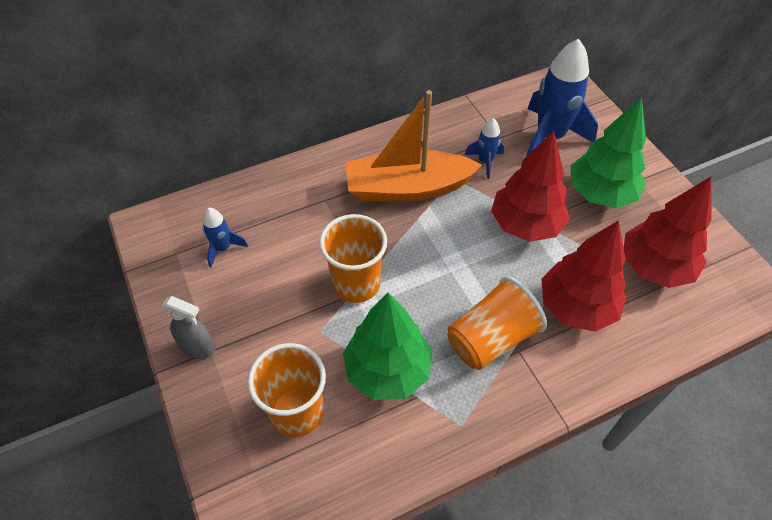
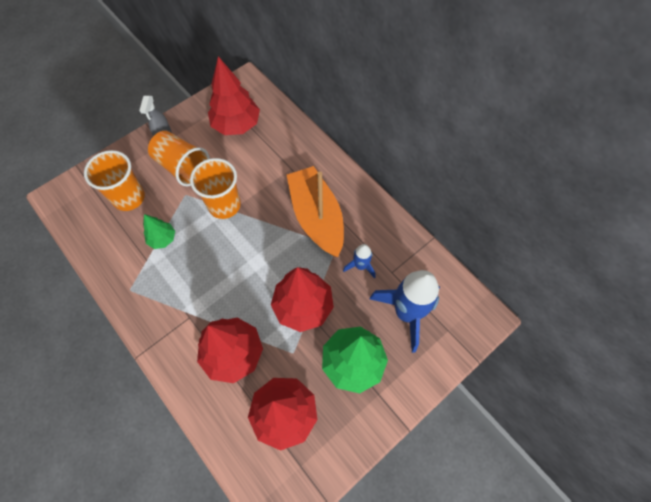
camera: 75 degrees right, 10 degrees up
blue rocket [203,208,248,268] -> red tree [208,56,260,135]
green tree [343,292,432,400] -> green tree [143,214,175,249], size x0.53
orange cup [447,276,547,370] -> orange cup moved to [148,131,210,186]

